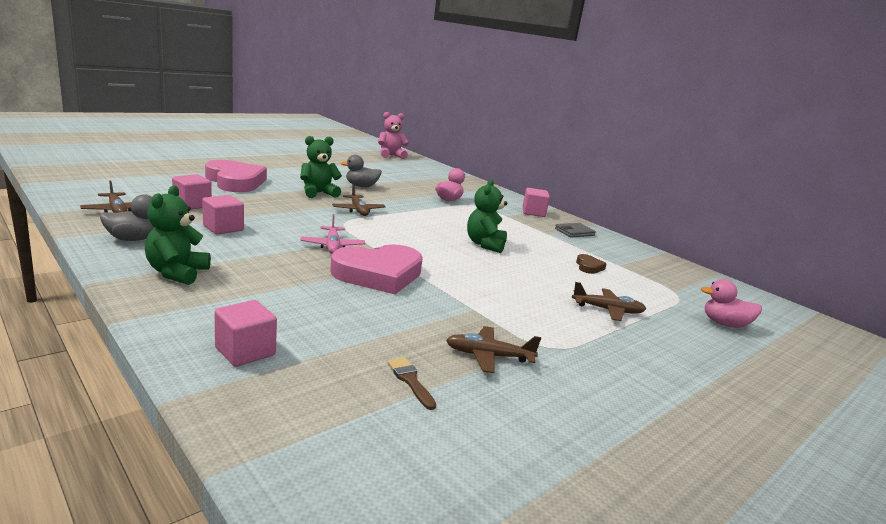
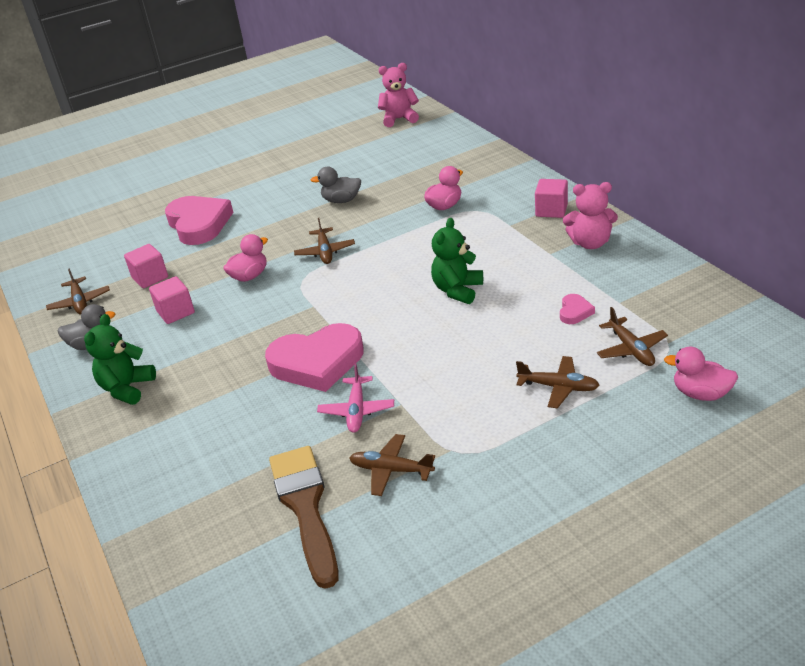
camera: 20 degrees right, 15 degrees up
pink cube [214,300,277,367] -> none
green teddy bear [300,136,342,198] -> none
pink plane [301,214,365,254] -> pink plane moved to [317,363,394,433]
brown brush [387,357,436,410] -> brown brush [269,446,339,589], size x2.39
grey wallet [555,223,596,238] -> pink teddy bear [563,182,618,249]
brown heart [576,254,606,274] -> pink heart [560,294,595,324]
none -> pink duck [223,234,268,282]
none -> brown plane [597,307,668,366]

